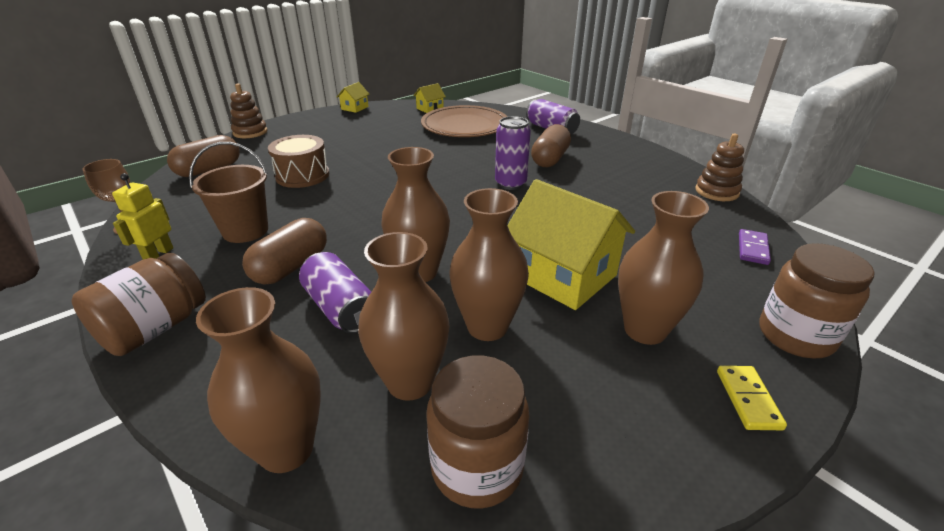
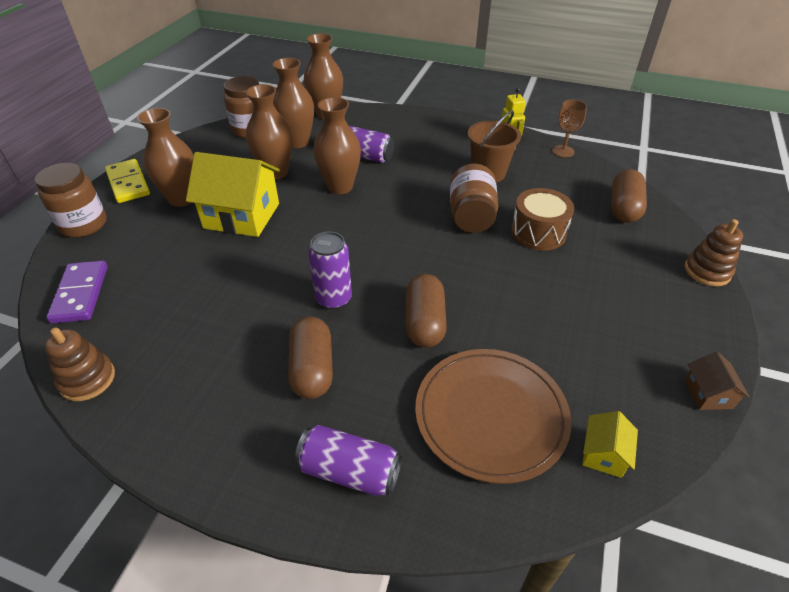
camera: 150 degrees right, 10 degrees up
brown jar [71,253,206,356] -> brown jar moved to [450,164,498,233]
brown capsule [242,218,327,285] -> brown capsule moved to [406,274,447,348]
yellow house [337,82,370,113] -> brown house [684,352,750,410]
yellow domino [717,366,787,430] -> yellow domino [105,159,150,203], size x1.60
purple domino [739,229,771,265] -> purple domino [46,261,108,323], size x1.60

